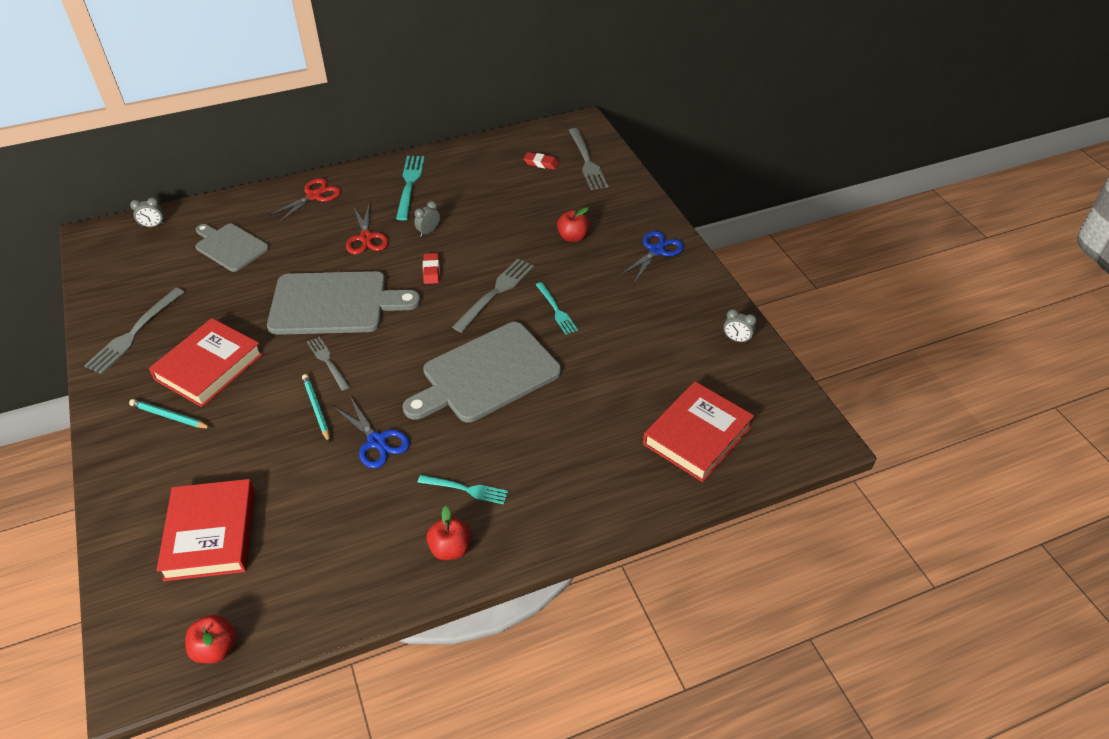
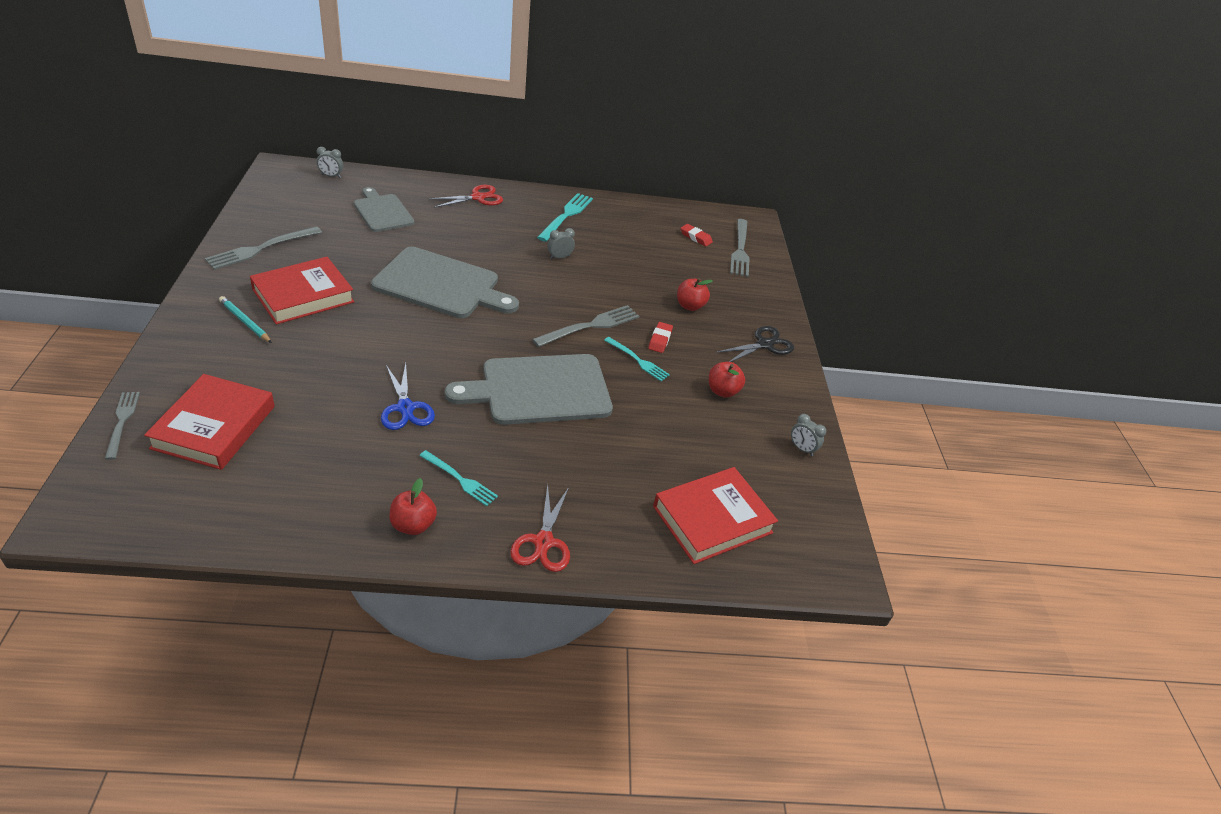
camera: 15 degrees right, 5 degrees down
red apple [185,614,236,663] -> red apple moved to [709,362,745,398]
turquoise pencil [302,374,330,443] -> none
grey fork [307,336,350,391] -> grey fork moved to [105,392,140,460]
red scissors [346,204,389,254] -> red scissors moved to [510,484,570,572]
red eraser [423,253,440,284] -> red eraser moved to [648,322,673,353]
turquoise fork [536,282,578,335] -> turquoise fork turned 45 degrees counterclockwise [604,337,670,381]
blue scissors [620,231,684,283] -> black scissors [716,326,794,362]

